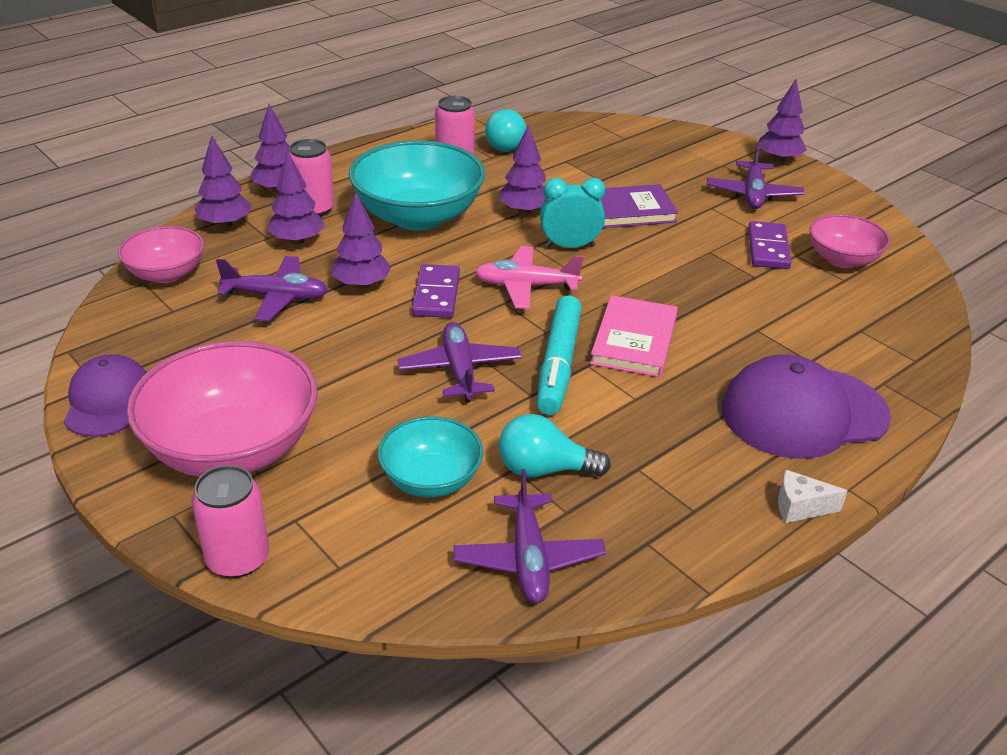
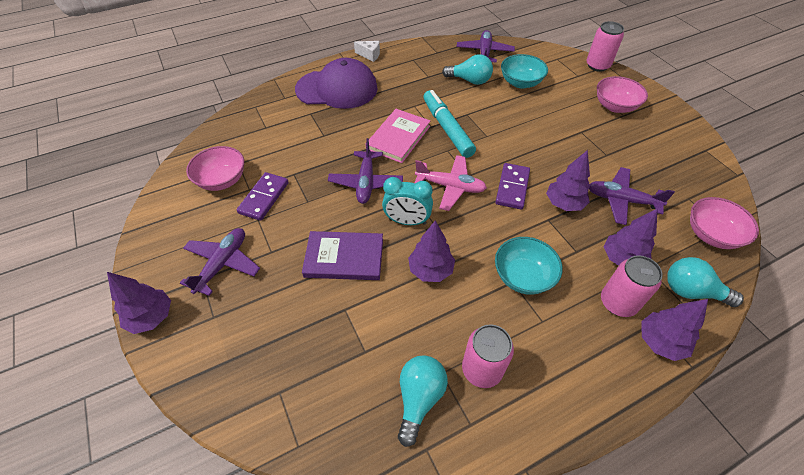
camera: 165 degrees left, 15 degrees up
purple cap [64,354,147,437] -> none
pink bowl [127,341,318,477] -> pink bowl [597,76,648,113], size x0.56
purple tree [194,135,251,228] -> turquoise light bulb [667,257,744,307]
turquoise bowl [349,140,485,231] -> turquoise bowl [495,237,563,295], size x0.56
purple plane [397,322,521,402] -> purple plane moved to [328,138,403,204]
turquoise marker [537,296,582,415] -> turquoise marker turned 45 degrees counterclockwise [423,90,476,158]

